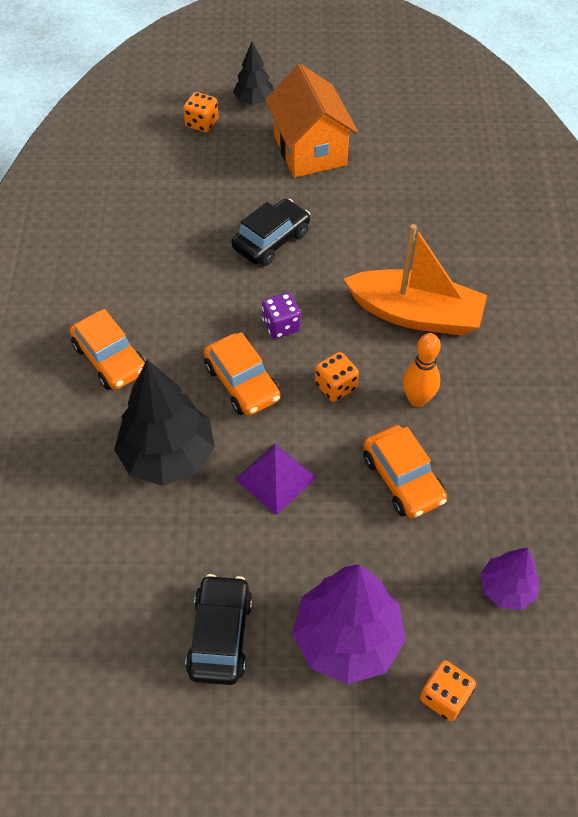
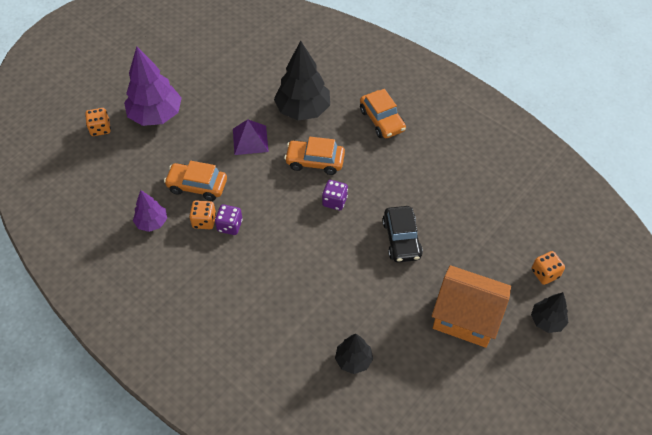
camera: 130 degrees right, 0 degrees up
orange car [70,309,146,390] -> orange car turned 120 degrees counterclockwise [360,89,406,138]
black car [185,574,253,685] -> none
orange dice [315,352,359,402] -> orange dice moved to [189,200,216,229]
orange boat [344,224,487,336] -> none
orange bowling pin [403,333,441,407] -> purple dice [215,204,243,235]
purple tree [480,548,540,610] -> purple tree moved to [133,190,167,232]
none -> black tree [335,334,373,374]

